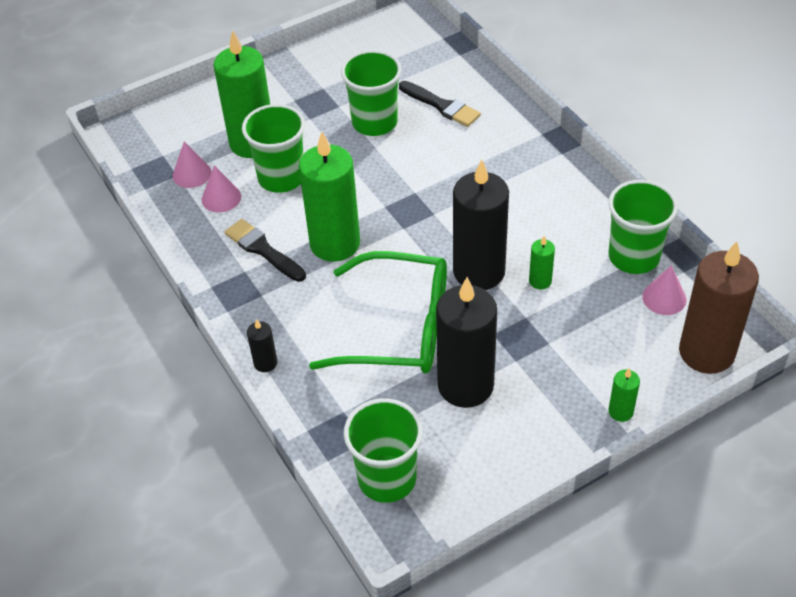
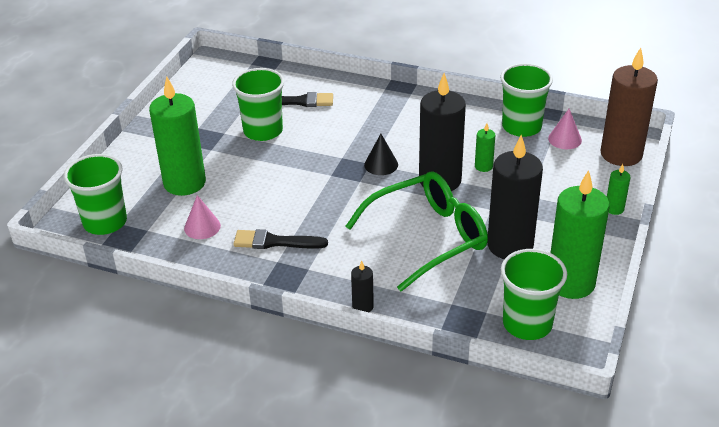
camera: 40 degrees left, 10 degrees down
pink cone [172,141,211,188] -> none
green cup [242,104,305,193] -> green cup moved to [64,154,127,235]
green candle [299,132,360,262] -> green candle moved to [550,170,610,299]
none -> black cone [364,134,398,175]

